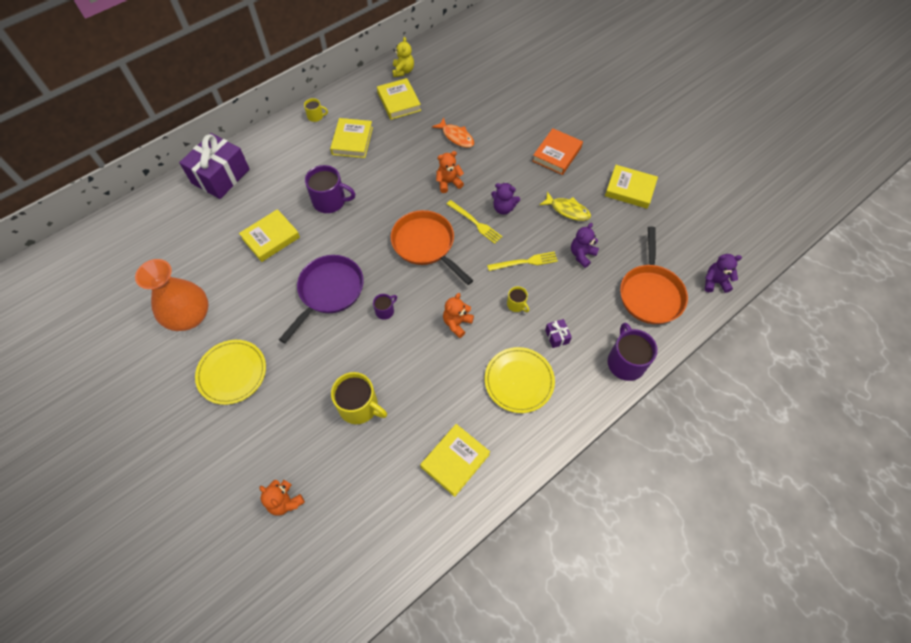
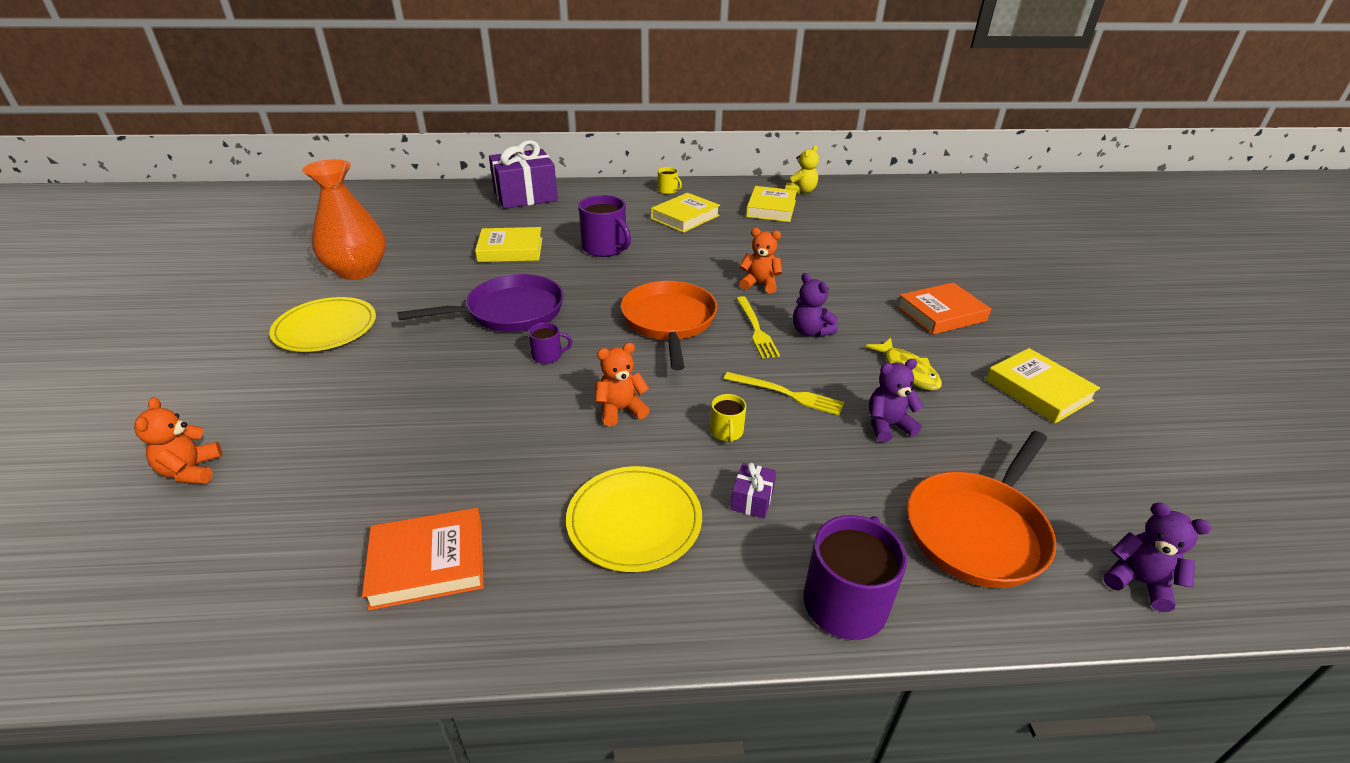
camera: 35 degrees right, 25 degrees down
yellow mug [331,372,387,424] -> none
yellow book [420,424,490,497] -> orange book [362,508,484,610]
orange fish [432,118,474,148] -> none

